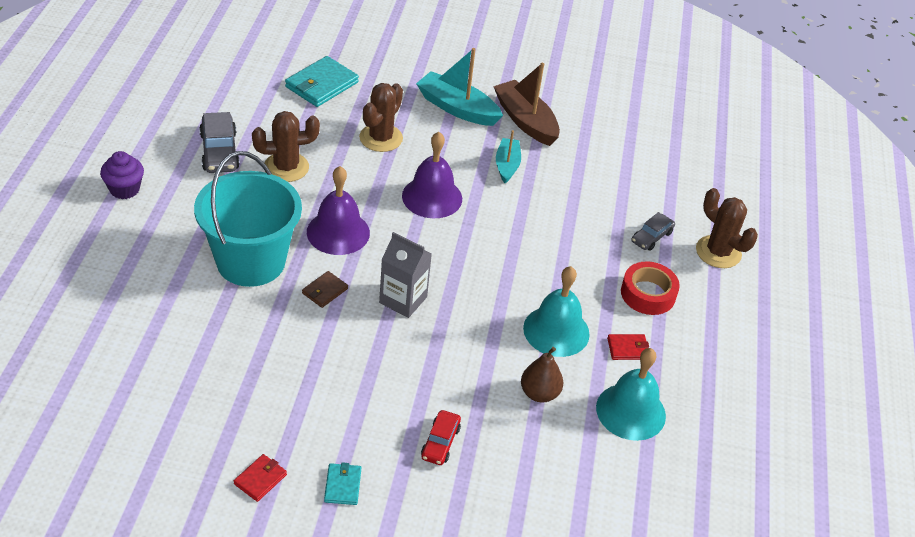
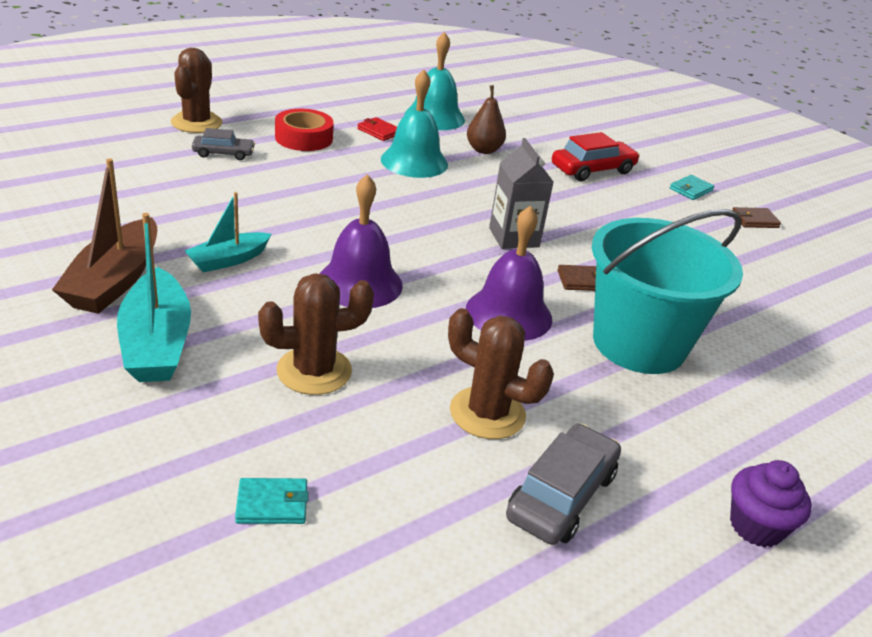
camera: 135 degrees left, 10 degrees down
red wallet [234,454,287,502] -> brown wallet [732,207,781,228]
turquoise wallet [285,56,359,107] -> turquoise wallet [235,478,309,524], size x0.53
red car [421,410,461,465] -> red car [552,132,640,181], size x1.61

